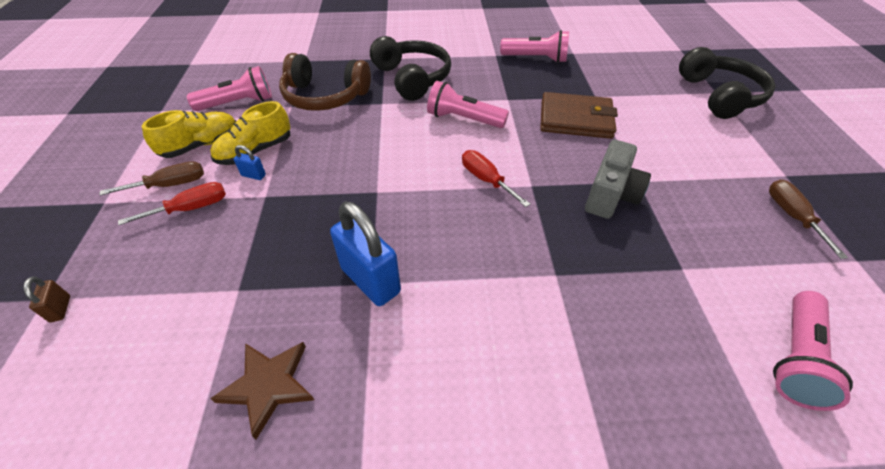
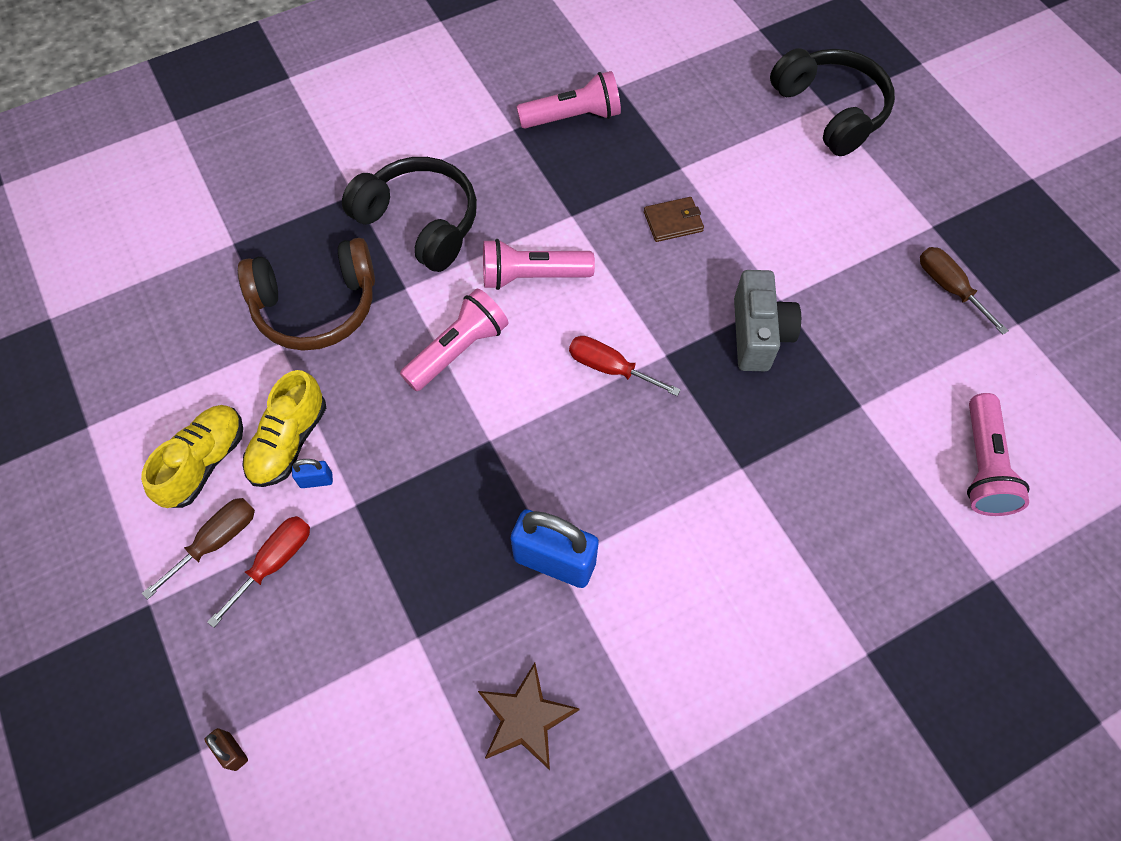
camera: 25 degrees left, 15 degrees up
pink flashlight [187,66,272,111] -> pink flashlight moved to [400,289,509,391]
brown wallet [540,92,618,139] -> brown wallet [644,197,704,242], size x0.53

